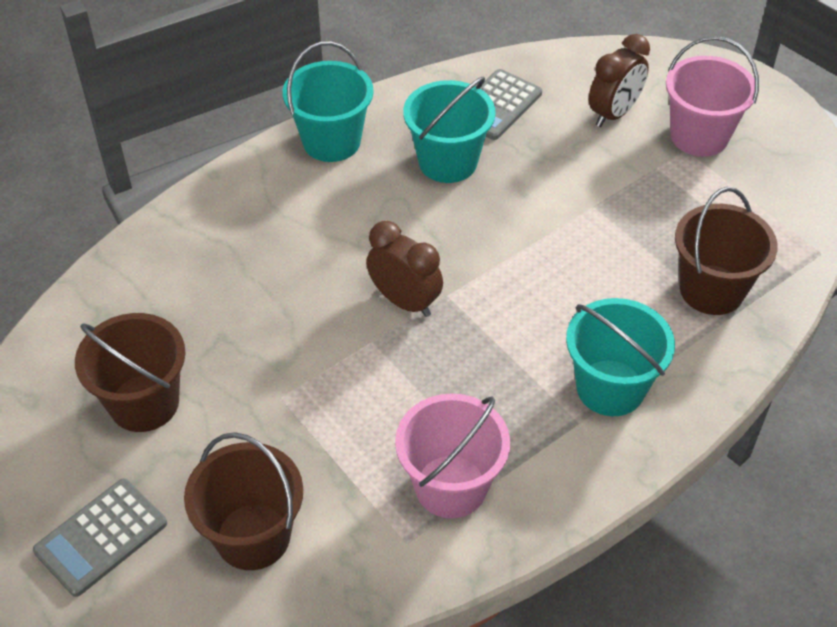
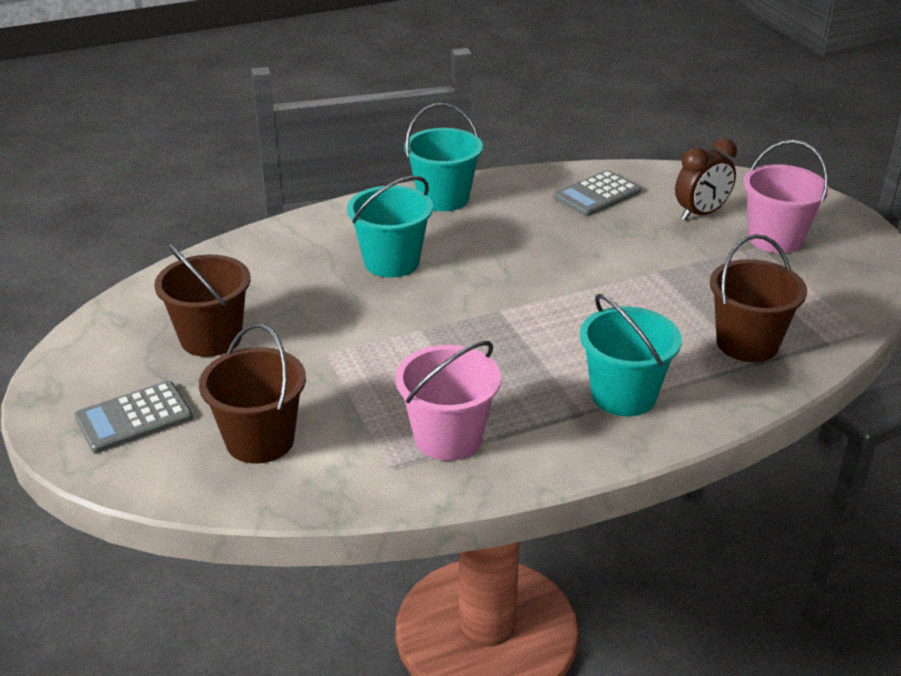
camera: 15 degrees right, 15 degrees down
brown clock [366,221,443,317] -> none
turquoise bucket [403,76,496,183] -> turquoise bucket moved to [347,176,433,277]

